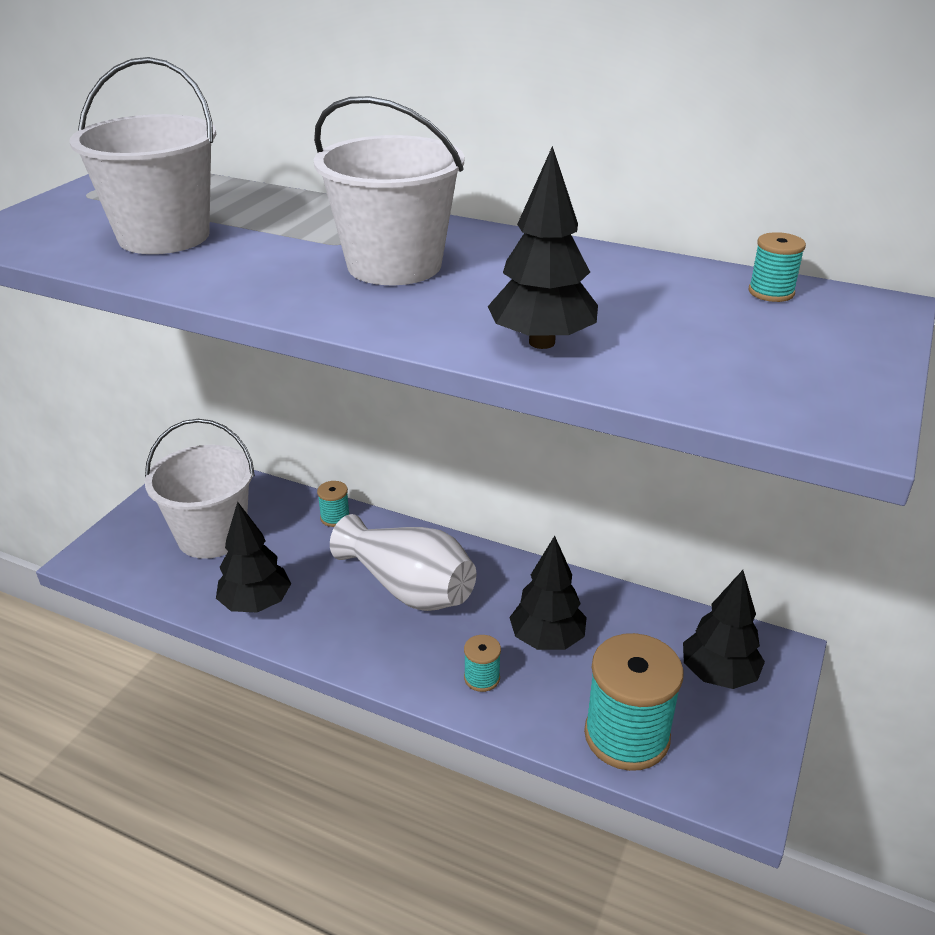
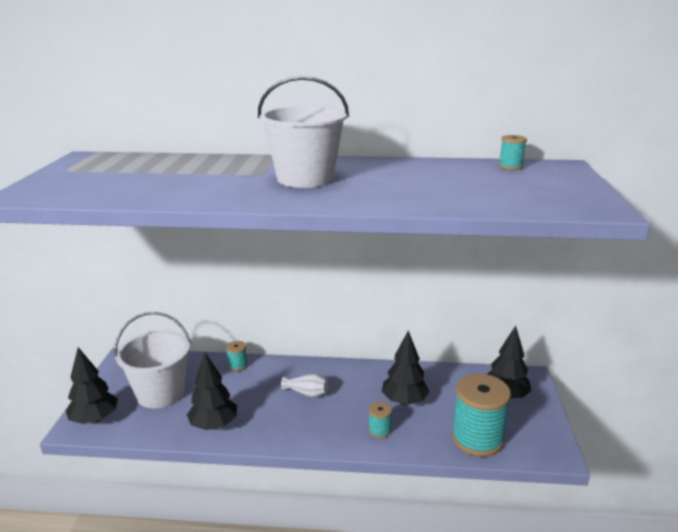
camera: 20 degrees left, 10 degrees down
white bucket [70,57,216,254] -> none
white vase [330,514,476,611] -> white vase [281,373,329,398], size x0.47
black tree [488,146,598,349] -> black tree moved to [65,347,118,424]

